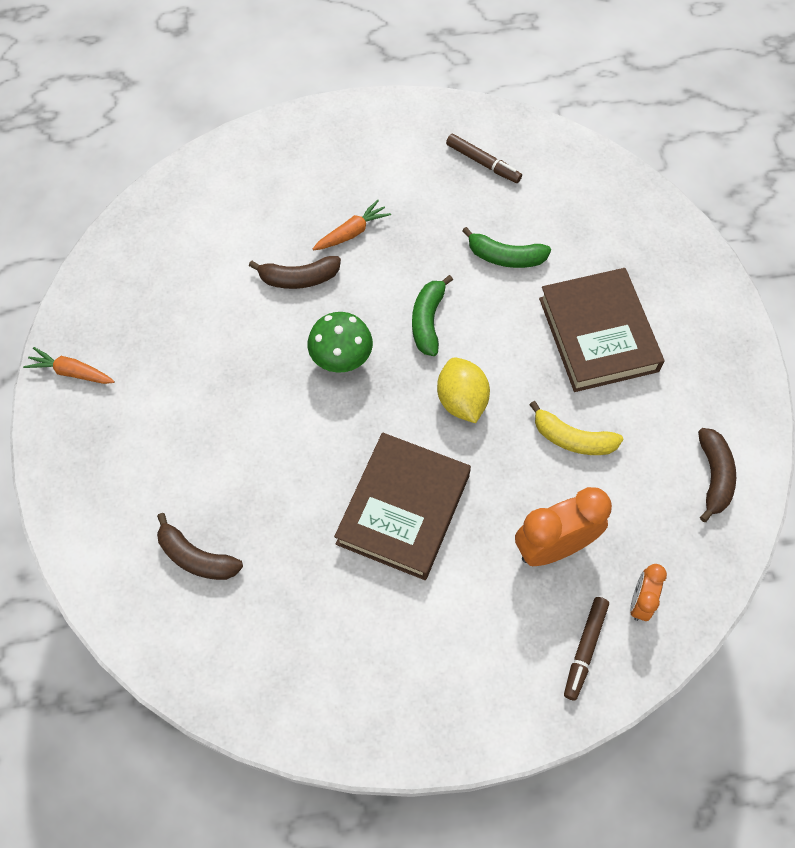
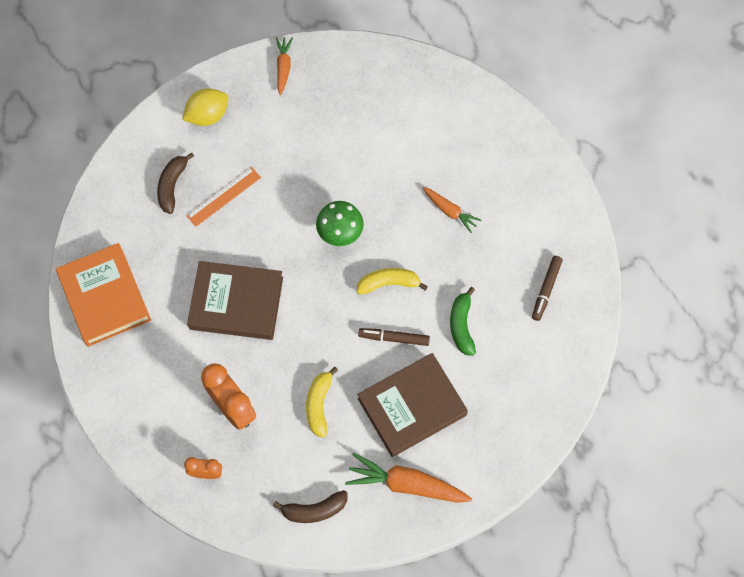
camera: 75 degrees right, 5 degrees up
brown banana [249,256,341,289] -> none
green banana [412,275,453,356] -> yellow banana [357,268,428,295]
yellow lemon [437,357,490,423] -> yellow lemon moved to [182,89,229,126]
brown marker [564,597,609,701] -> brown marker moved to [358,328,430,346]
none -> orange book [56,243,151,347]
none -> orange ruler [187,167,261,227]
none -> orange carrot [345,453,472,503]

